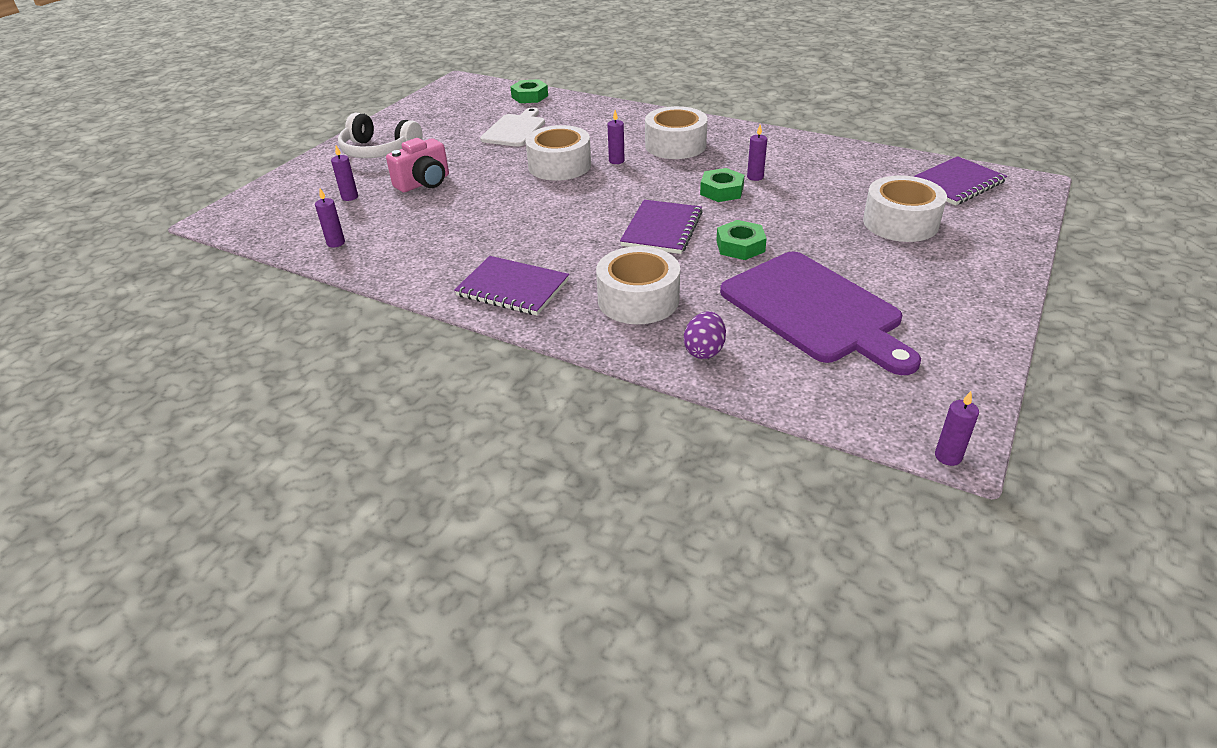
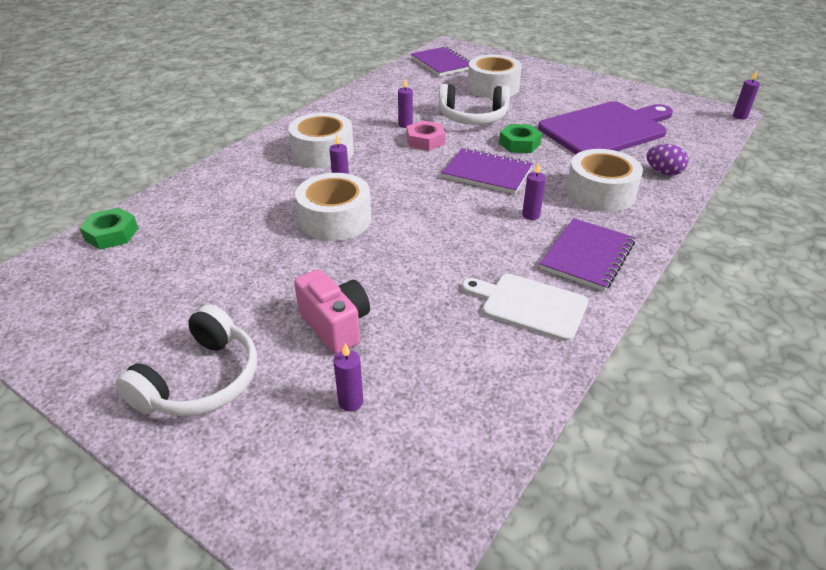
camera: 85 degrees left, 0 degrees up
purple candle [315,188,345,248] -> purple candle moved to [522,162,546,220]
white cutting board [480,107,545,147] -> white cutting board moved to [462,274,588,342]
green nut [700,168,744,202] -> pink nut [406,120,445,151]
none -> white headphones [439,84,510,125]

